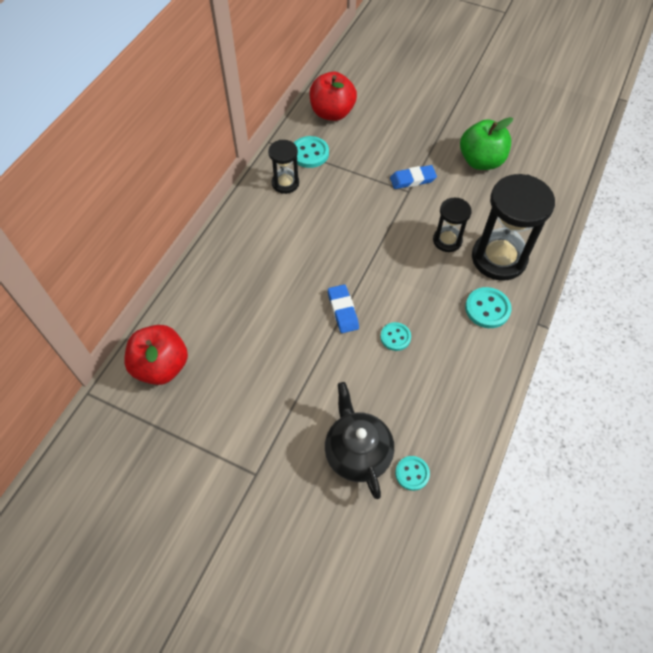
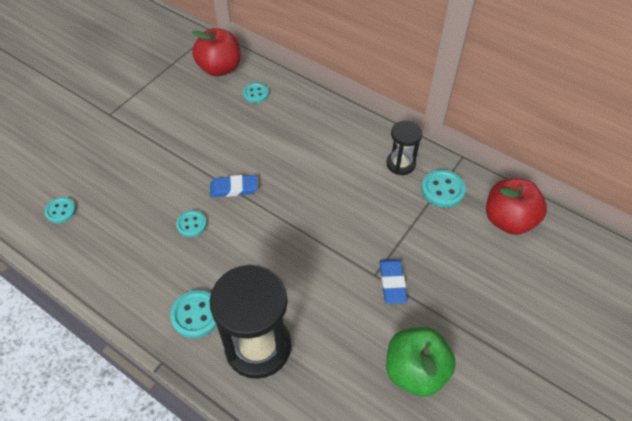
camera: 100 degrees right, 5 degrees down
black teapot [325,382,394,499] -> none
black hourglass [433,198,472,252] -> none
none -> turquoise button [243,83,269,103]

